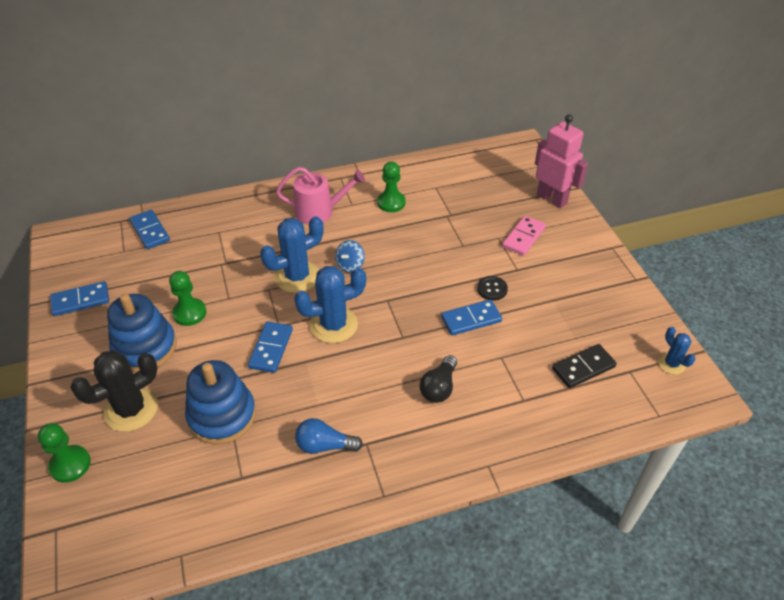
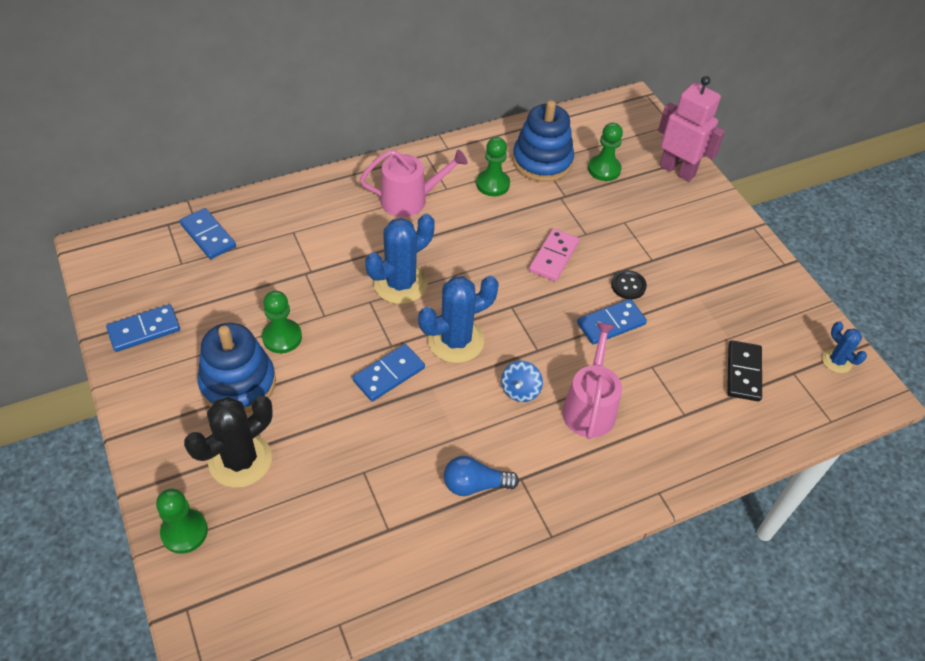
camera: 10 degrees left, 5 degrees up
blue stacking toy [185,360,256,444] -> blue stacking toy moved to [513,100,574,182]
blue domino [248,321,293,373] -> blue domino turned 45 degrees clockwise [353,344,425,402]
blue spinning top [335,240,365,273] -> blue spinning top moved to [501,361,543,402]
black light bulb [420,355,457,403] -> pink watering can [562,322,622,439]
pink domino [502,216,546,256] -> pink domino moved to [529,228,579,281]
black domino [552,344,617,388] -> black domino turned 45 degrees counterclockwise [727,340,762,402]
none -> green pawn [588,123,623,181]

